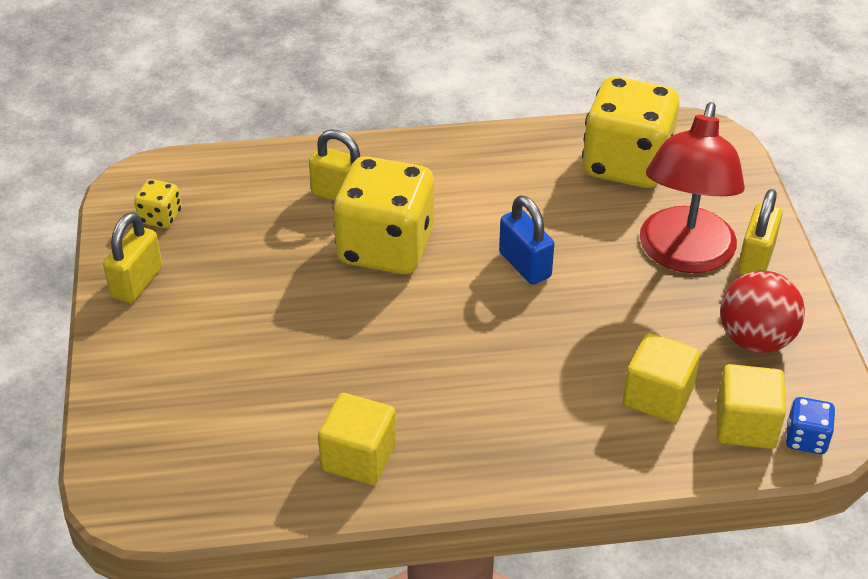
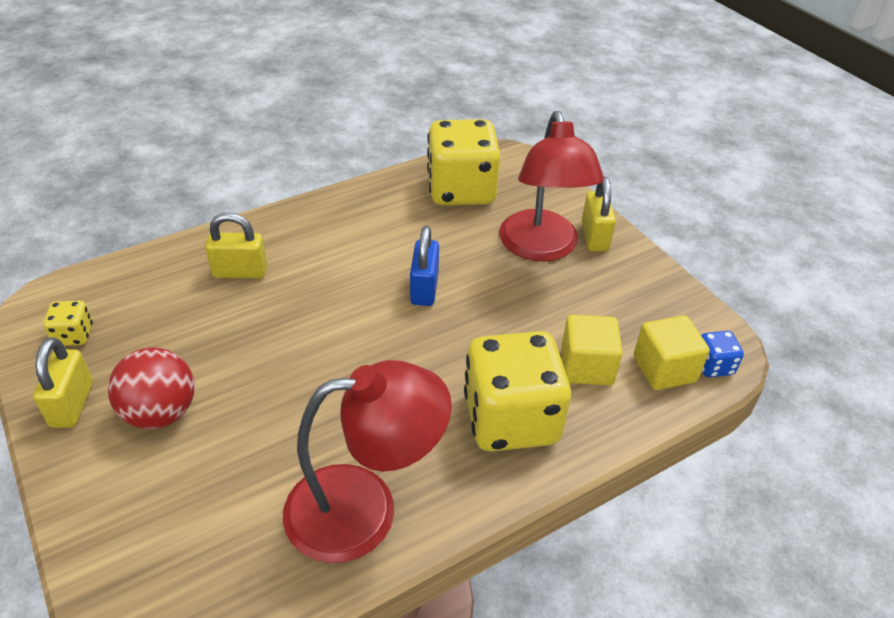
camera: 25 degrees left, 0 degrees up
yellow cube [318,393,396,485] -> red lamp [283,360,452,563]
yellow dice [333,156,434,274] -> yellow dice moved to [464,331,571,452]
blue padlock [499,195,554,285] -> blue padlock turned 60 degrees clockwise [410,226,439,306]
red ball [720,271,805,353] -> red ball moved to [108,347,195,429]

